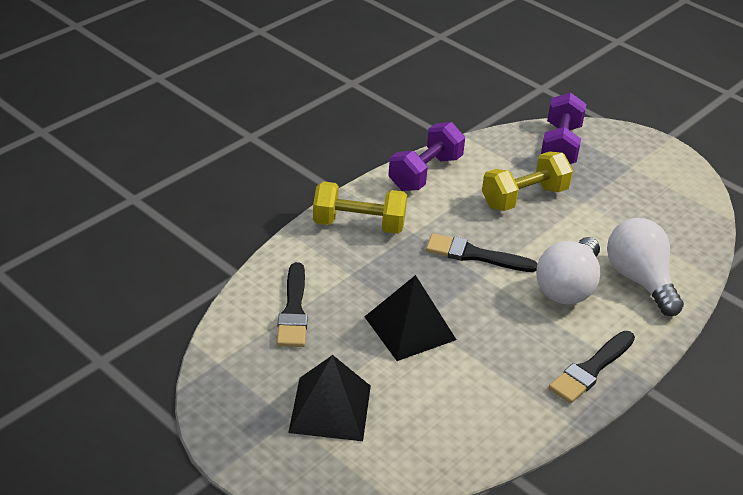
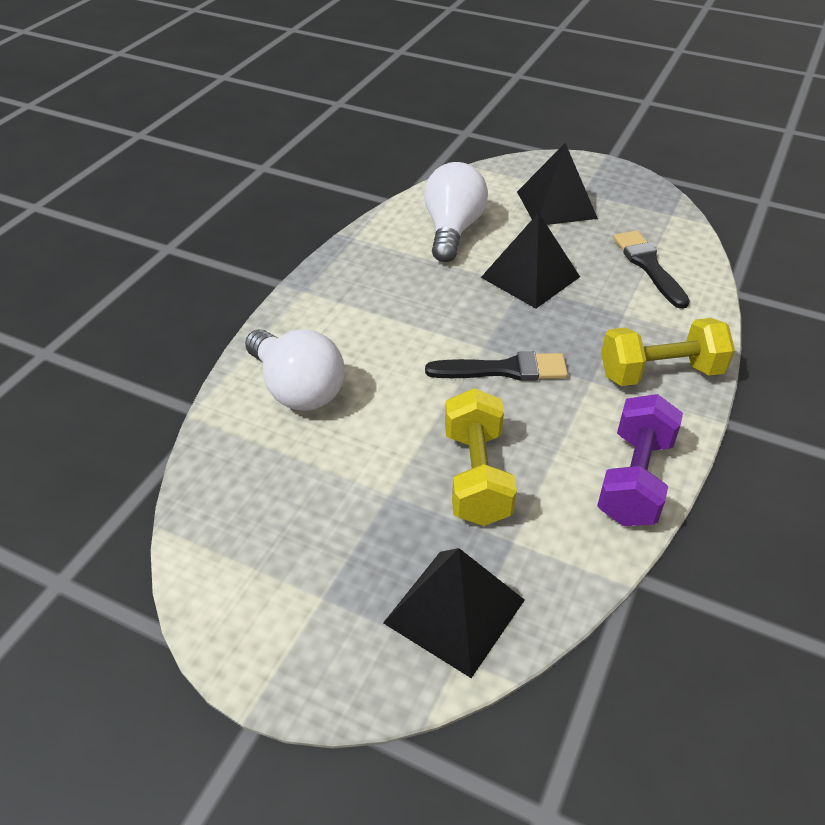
camera: 165 degrees right, 5 degrees up
yellow dumbbell [482,151,573,211] -> yellow dumbbell turned 45 degrees counterclockwise [445,388,517,526]
white light bulb [536,237,600,304] -> white light bulb moved to [424,162,488,262]
purple dumbbell [541,93,586,164] -> black pyramid [383,548,525,678]
black brush [549,331,635,403] -> none

